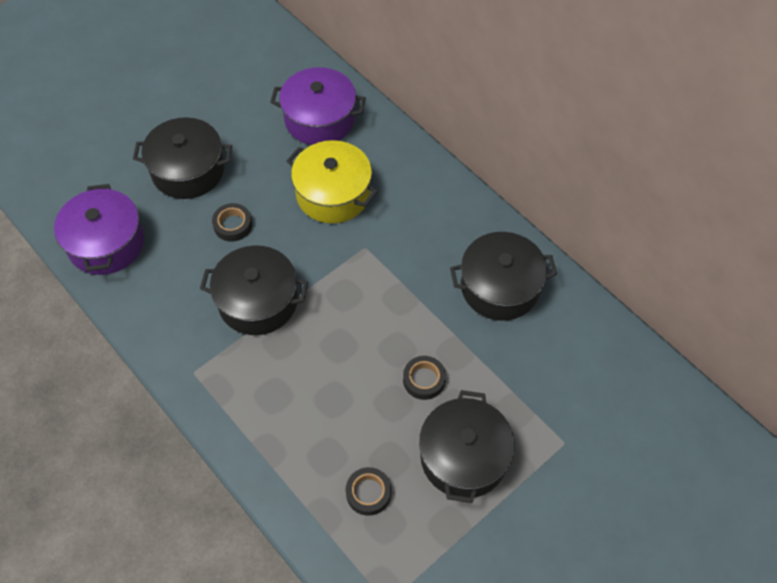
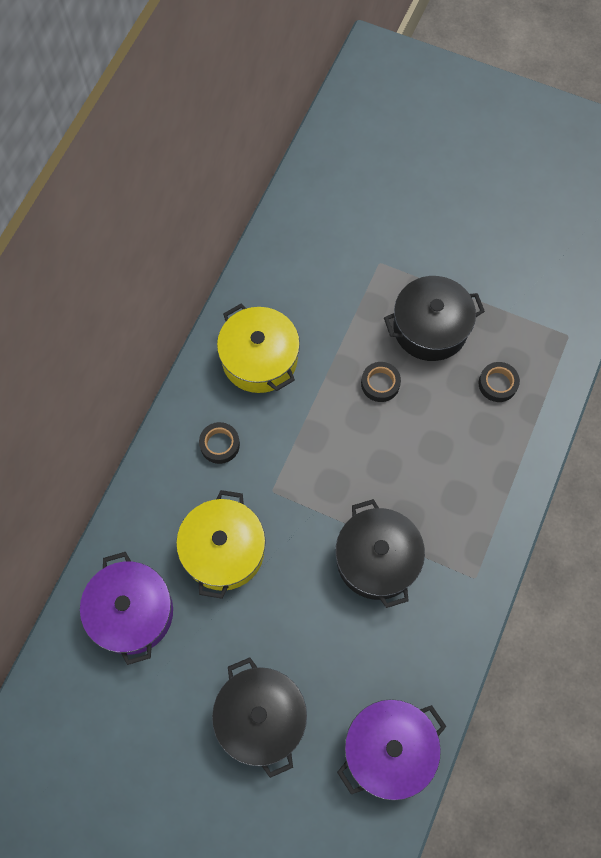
camera: 115 degrees left, 10 degrees up
black tape [212,203,252,242] -> black tape moved to [199,422,240,464]
black pot [450,232,557,321] -> yellow pot [217,304,300,393]

